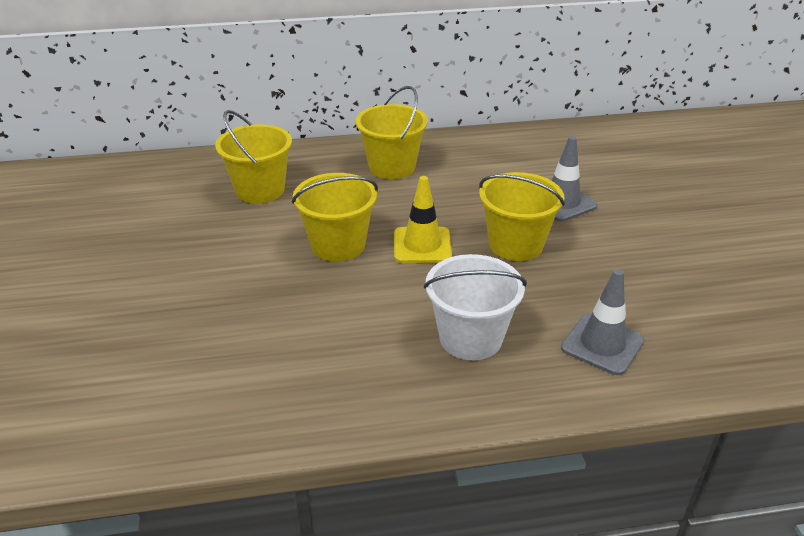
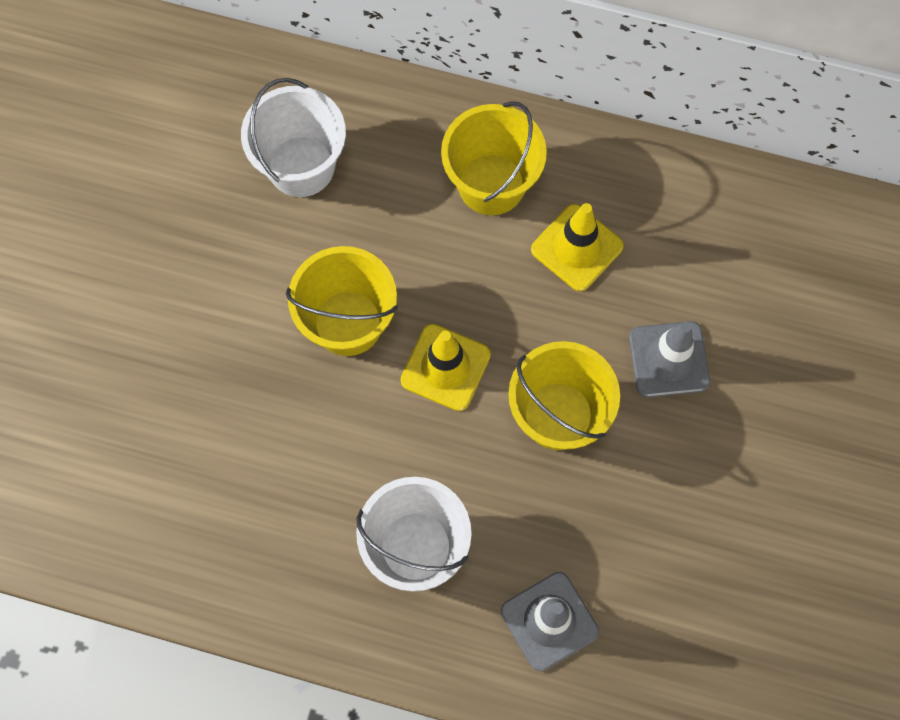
camera: 25 degrees right, 35 degrees up
yellow bucket [215,110,292,203] -> white bucket [241,78,346,197]
none -> yellow traffic cone [531,203,624,292]

